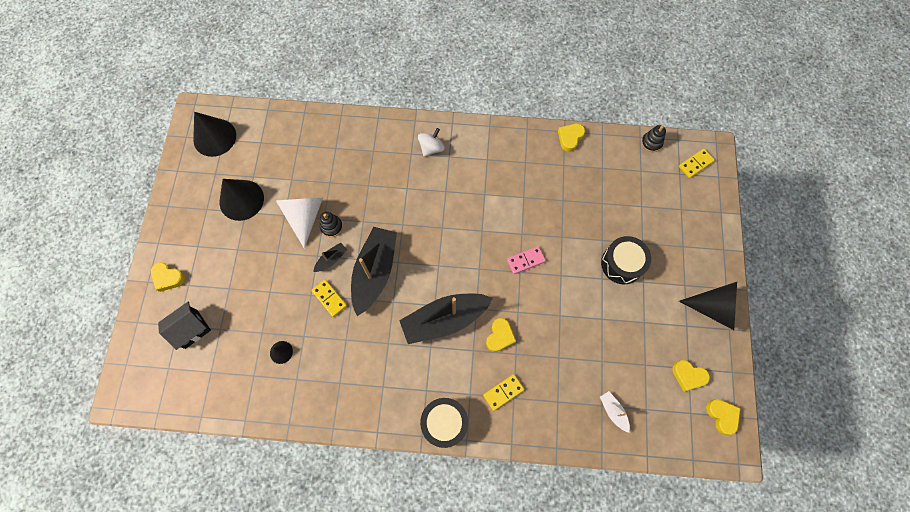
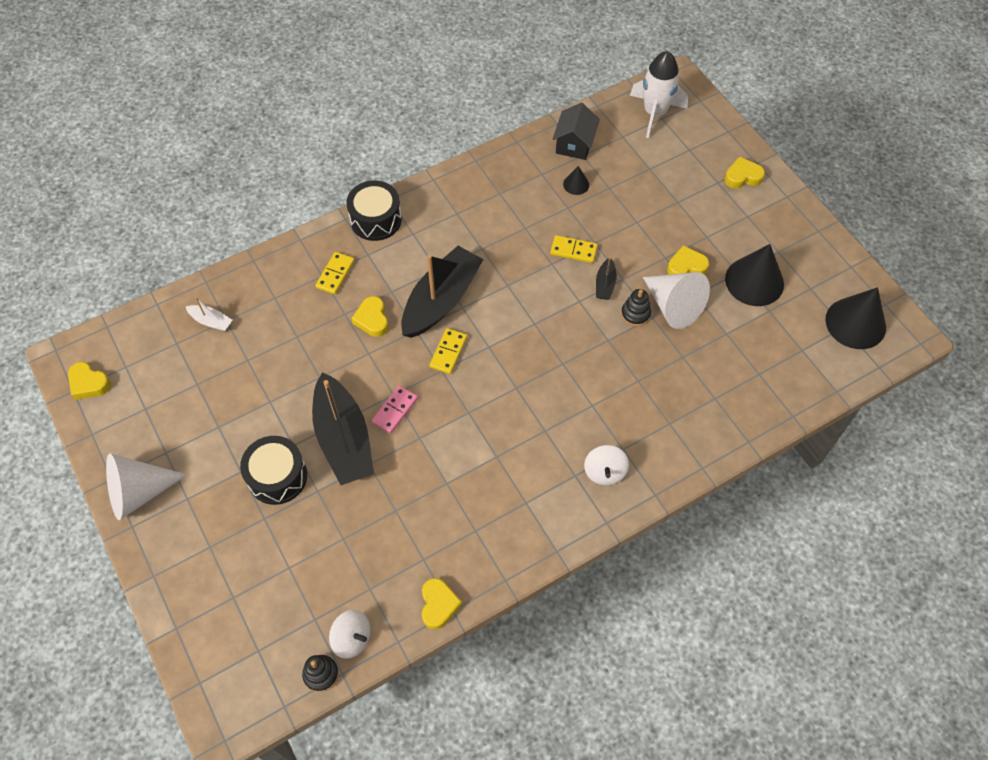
camera: 145 degrees right, 10 degrees down
black house [158,302,211,350] -> black house moved to [553,102,600,160]
black boat [351,227,397,316] -> black boat moved to [312,372,374,485]
yellow heart [672,360,710,391] -> yellow heart moved to [667,245,709,275]
yellow domino [679,149,715,178] -> yellow domino moved to [429,328,467,374]
black cone [679,282,737,330] -> white cone [106,454,187,520]
none -> white spinning top [329,610,371,659]
none -> white rocket [630,51,688,138]

